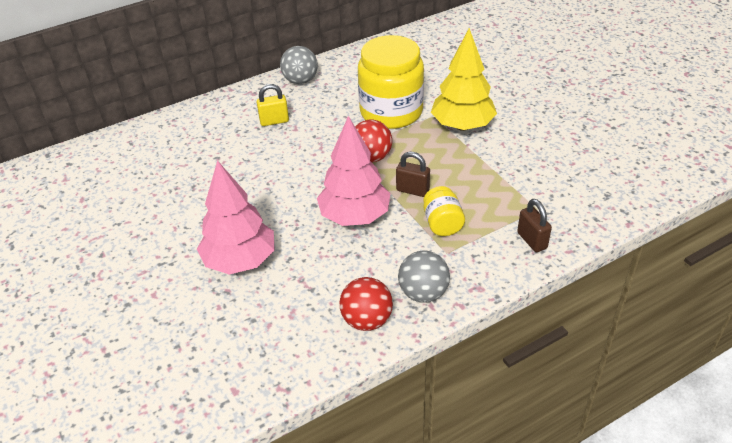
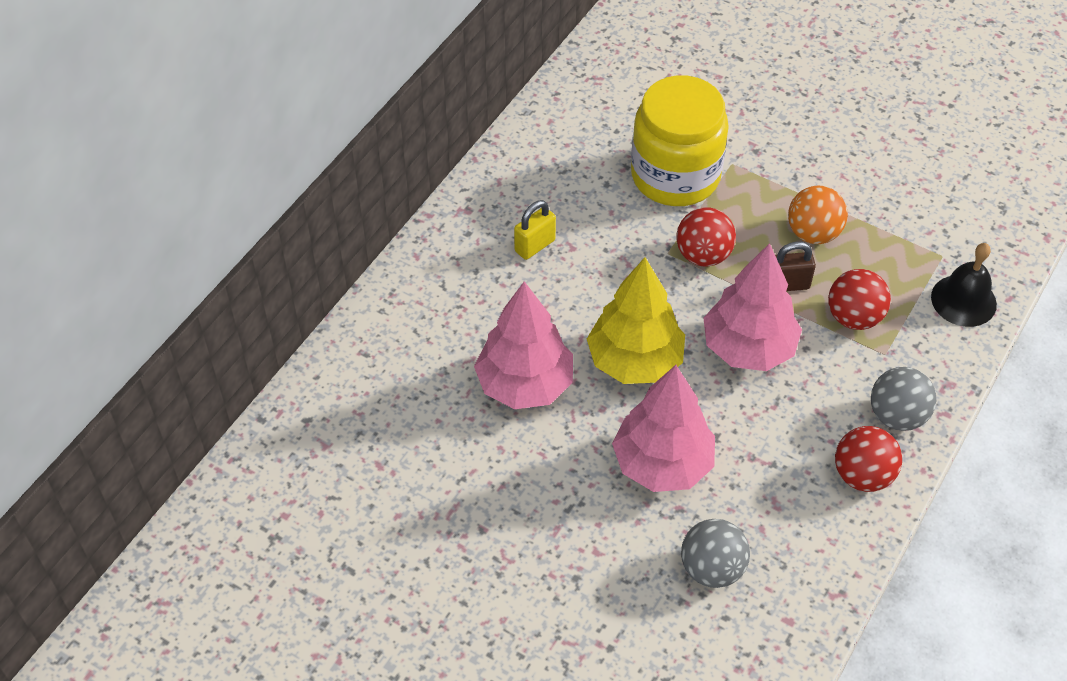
camera: 30 degrees left, 10 degrees up
grey ball [280,46,318,84] -> grey ball moved to [681,519,750,588]
yellow jar [423,186,465,236] -> red ball [828,269,891,330]
yellow tree [431,28,497,131] -> yellow tree moved to [587,257,685,384]
brown padlock [517,199,552,252] -> black bell [931,243,997,327]
none -> pink tree [474,281,573,409]
none -> orange ball [788,186,848,244]

